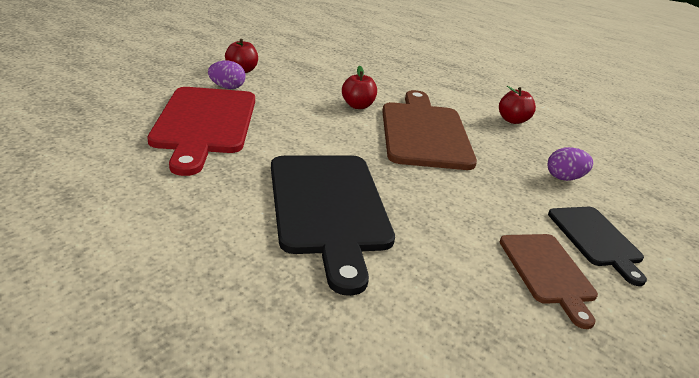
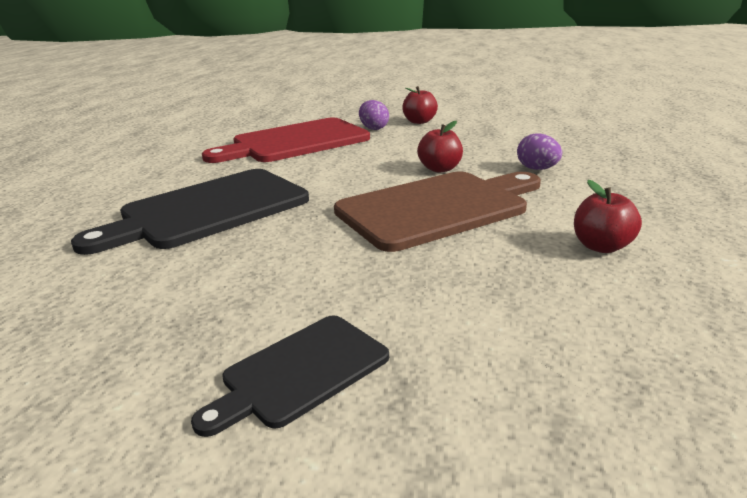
camera: 65 degrees right, 5 degrees down
brown cutting board [500,234,598,329] -> none
purple egg [547,147,593,181] -> purple egg moved to [517,133,562,170]

